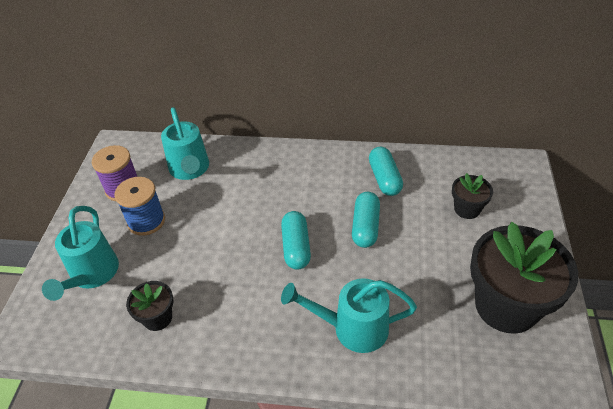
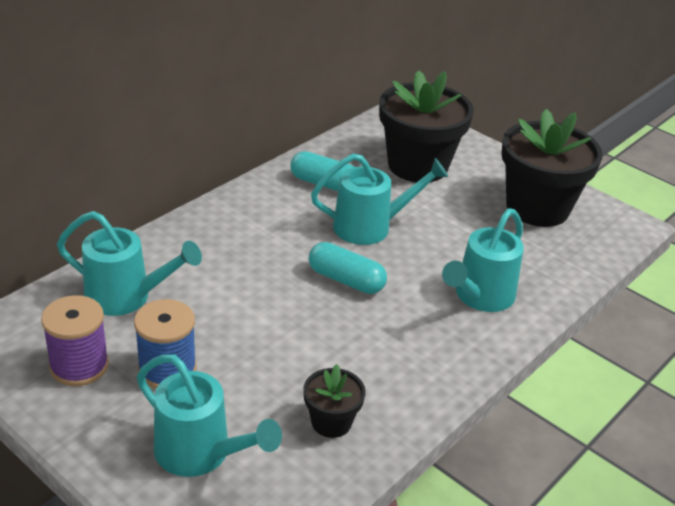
camera: 60 degrees left, 10 degrees down
turquoise capsule [352,192,380,248] -> turquoise watering can [311,154,448,245]
black flower pot [452,173,493,219] -> black flower pot [379,70,474,182], size x2.08

